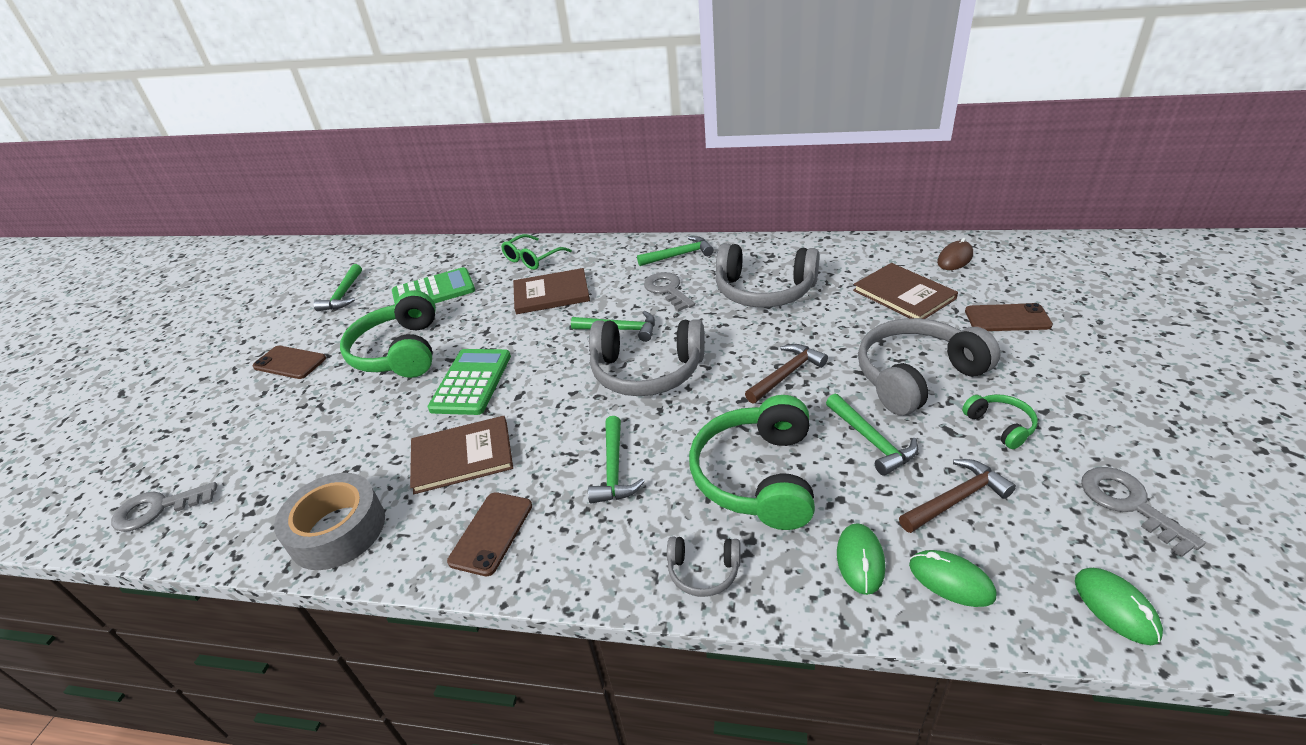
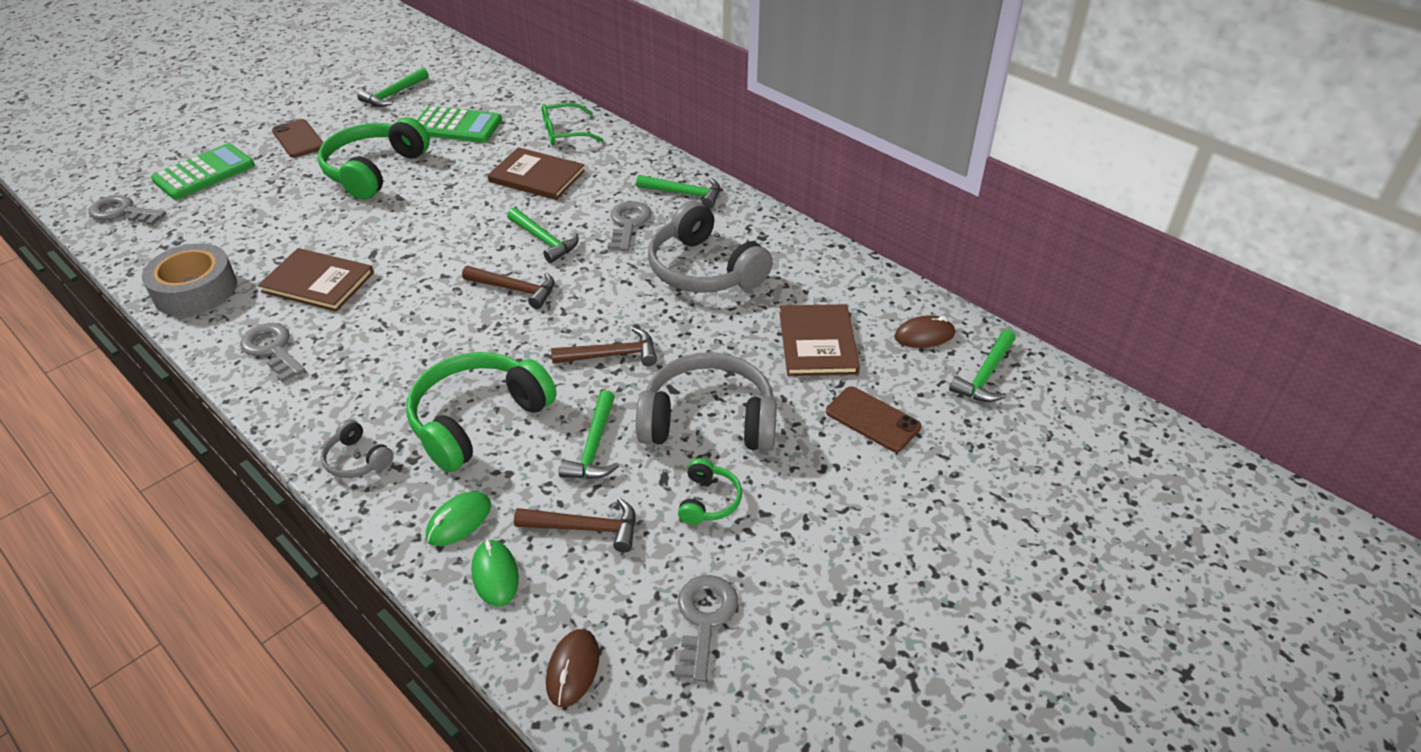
camera: 30 degrees right, 5 degrees up
green calculator [427,349,511,415] -> green calculator moved to [151,143,255,200]
brown phone [447,492,532,576] -> grey key [240,323,305,382]
green hammer [588,416,645,504] -> green hammer moved to [949,329,1016,402]
grey headphones [589,319,705,396] -> brown hammer [462,266,555,309]
green mouse [1075,568,1163,645] -> brown mouse [546,629,599,707]

